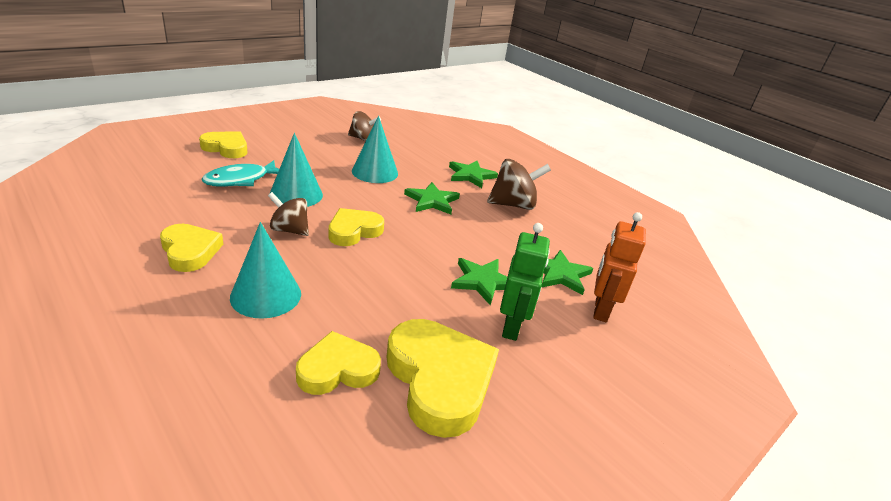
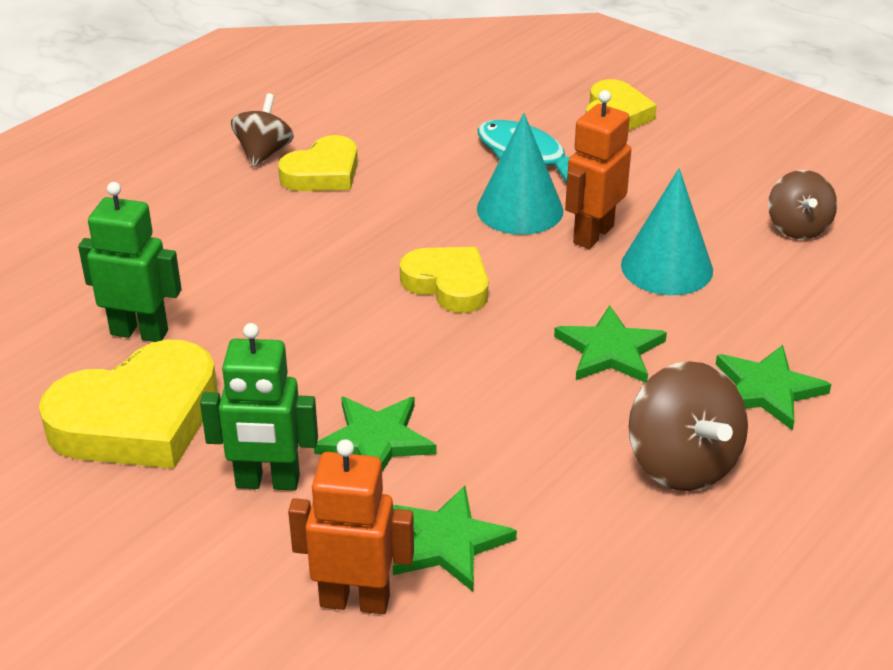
camera: 85 degrees right, 5 degrees up
turquoise cone [230,222,301,319] -> none
brown spinning top [268,192,309,236] -> brown spinning top moved to [231,93,294,168]
yellow heart [296,331,381,395] -> green robot [78,182,182,342]
none -> orange robot [565,90,631,249]

